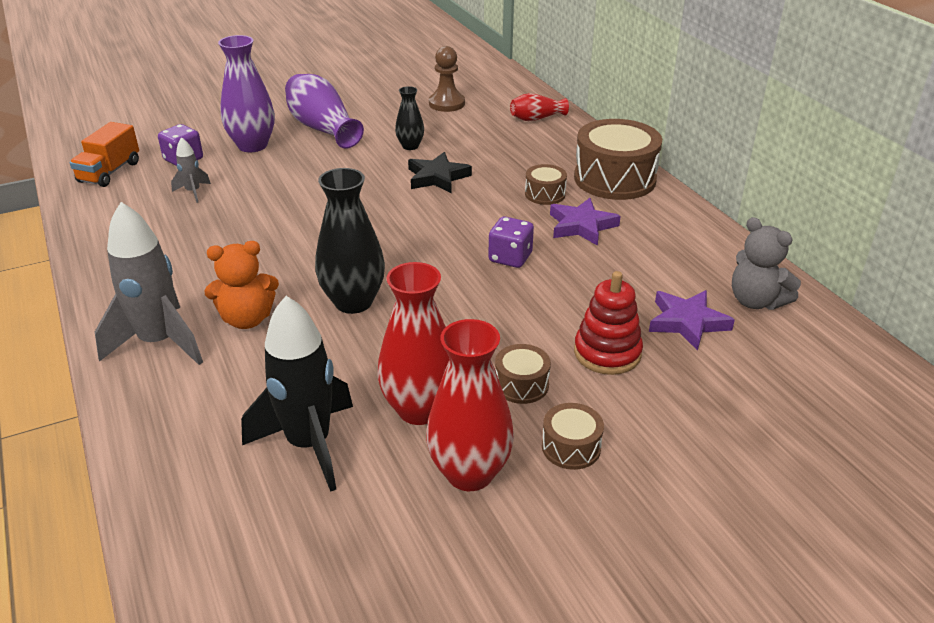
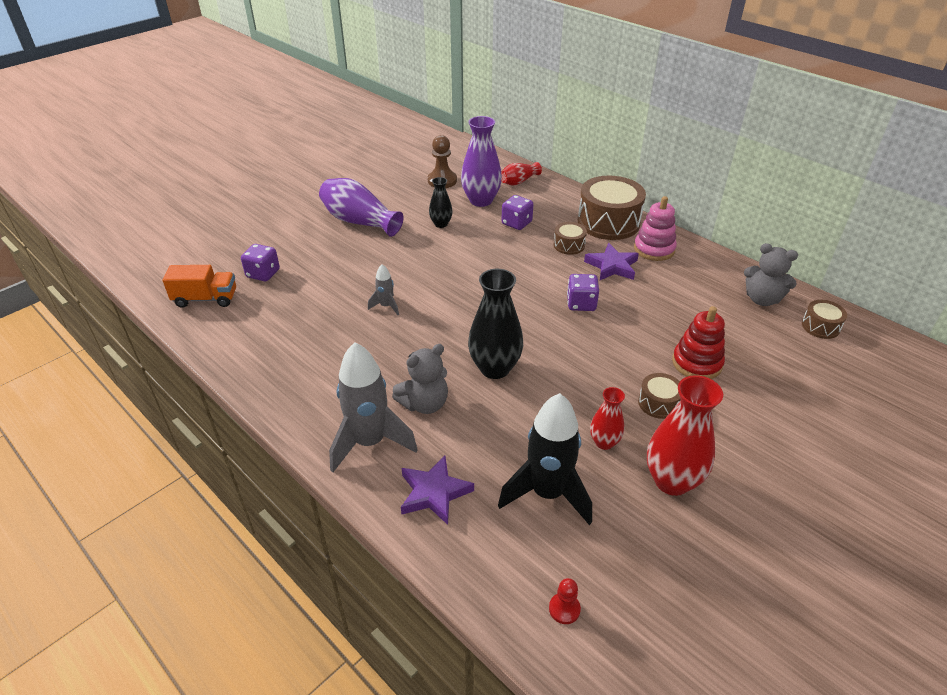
camera: 20 degrees left, 5 degrees up
orange truck [70,122,139,187] -> orange truck turned 90 degrees counterclockwise [162,265,236,308]
grey rocket [171,137,211,203] -> grey rocket moved to [368,264,399,315]
orange teddy bear [204,241,279,329] -> grey teddy bear [392,344,448,414]
purple vase [218,35,275,152] -> purple vase moved to [461,116,502,207]
red vase [377,262,450,425] -> red vase [590,387,625,450], size x0.56
black star [408,152,472,193] -> none
brown drum [542,403,604,470] -> brown drum moved to [802,300,847,339]
purple star [649,290,735,351] -> purple star moved to [401,455,474,525]
none -> purple dice [501,195,534,230]
none -> red pawn [549,578,581,624]
none -> pink stacking toy [634,196,677,261]

